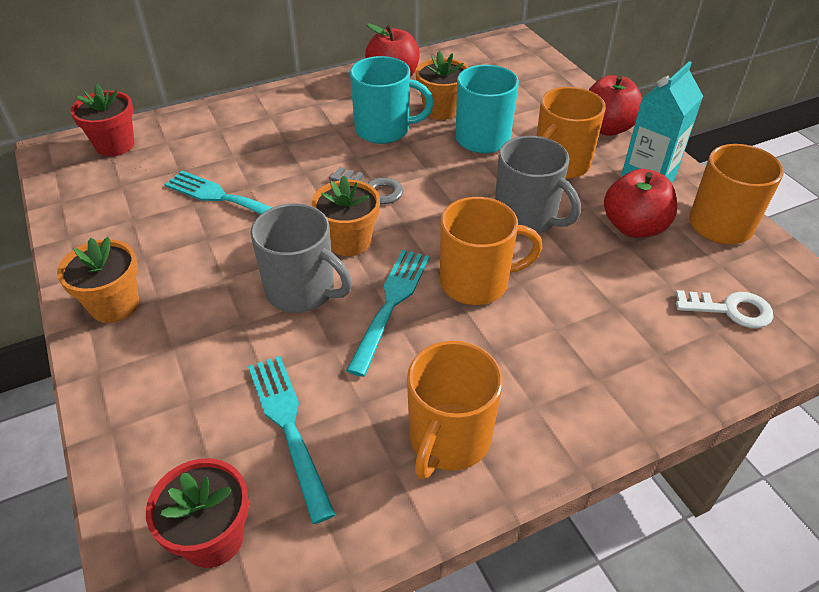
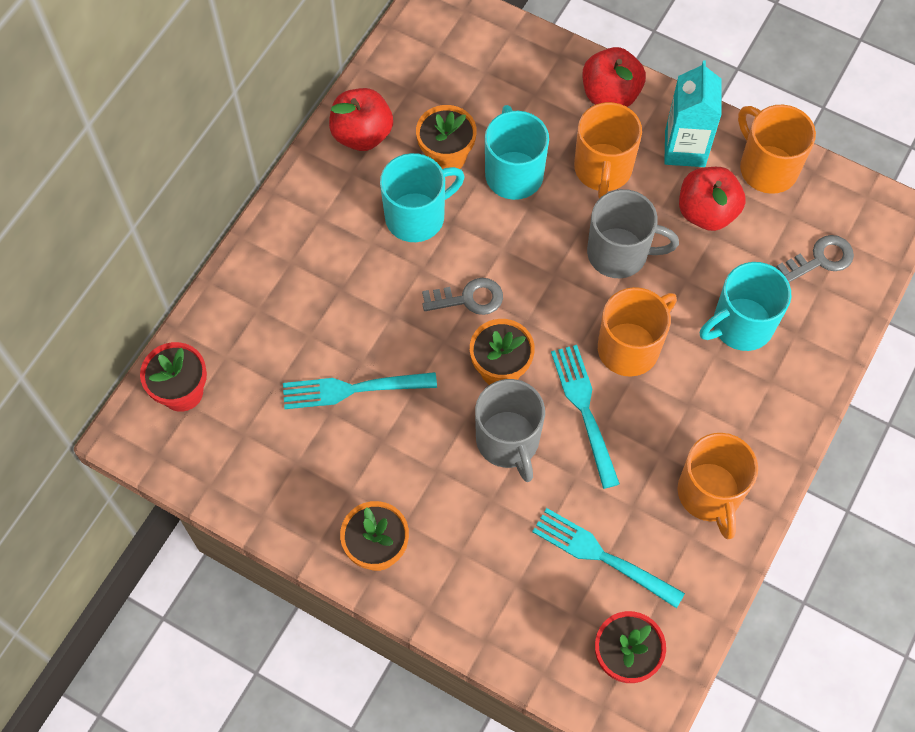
camera: 35 degrees left, 20 degrees up
grey mug [250,204,352,313] -> grey mug turned 75 degrees clockwise [475,379,545,482]
white key [676,290,773,328] -> grey key [777,235,854,282]
none -> turquoise mug [700,262,791,351]

